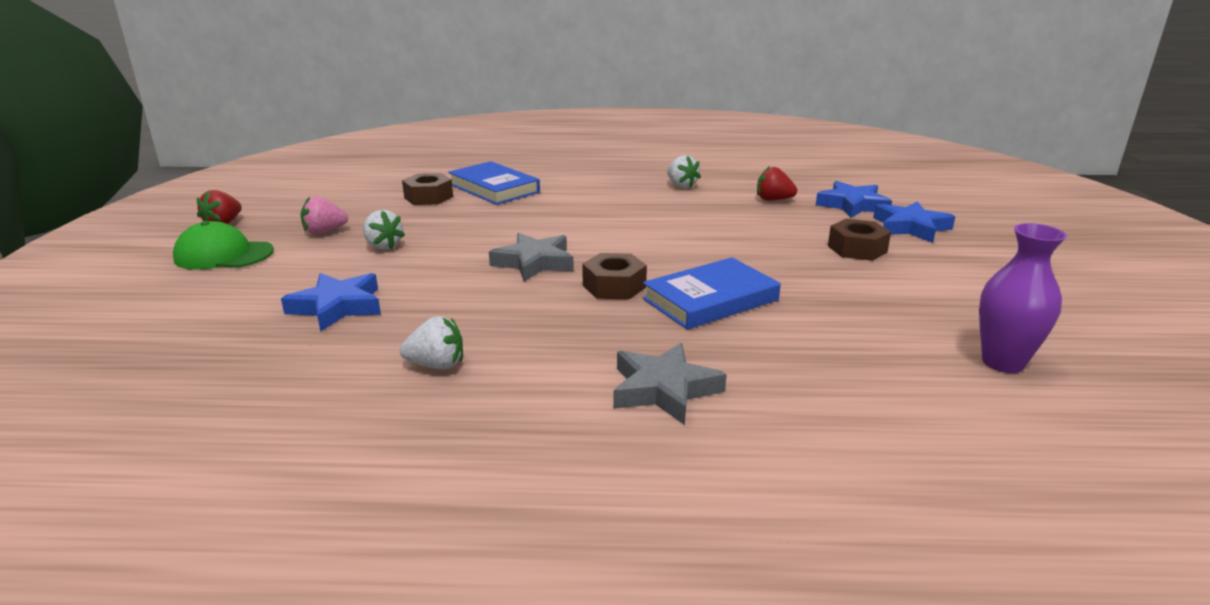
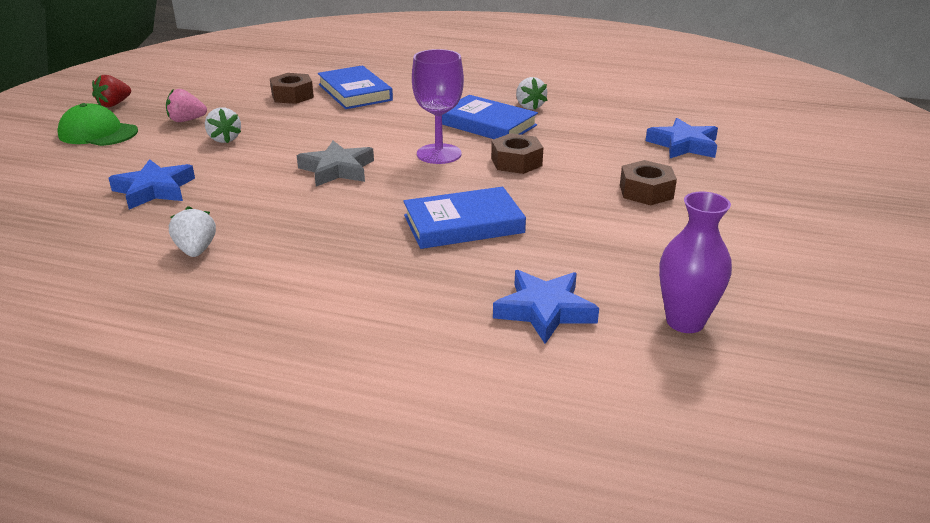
camera: 15 degrees right, 5 degrees up
white strawberry [400,316,463,370] -> white strawberry turned 120 degrees counterclockwise [169,206,216,257]
brown nut [582,253,647,300] -> brown nut moved to [491,133,543,174]
grey star [613,343,727,425] -> none
red strawberry [757,166,797,201] -> none
blue star [873,201,955,243] -> blue star moved to [493,270,599,344]
none -> purple goblet [412,49,464,164]
none -> blue book [442,95,538,139]

